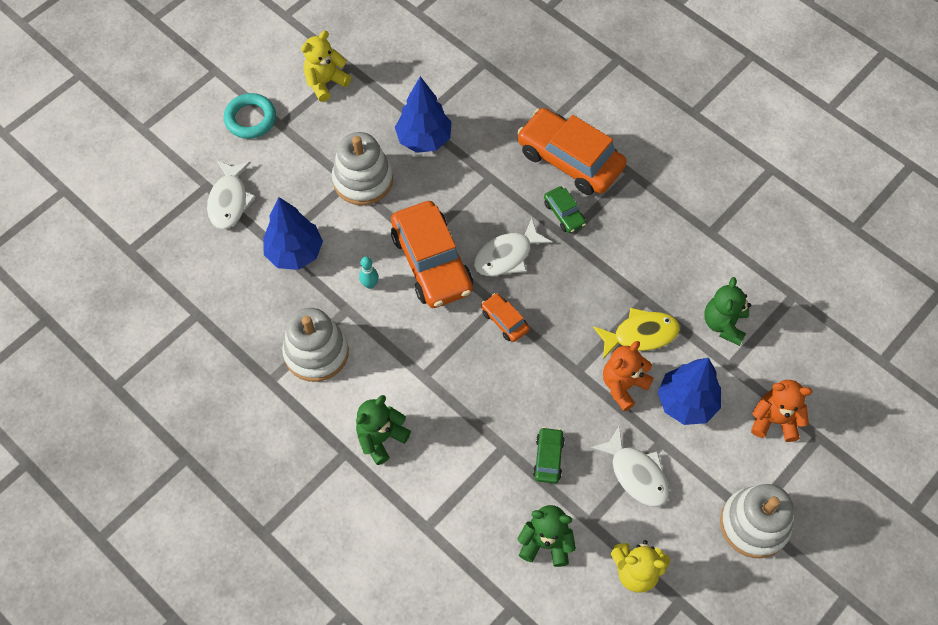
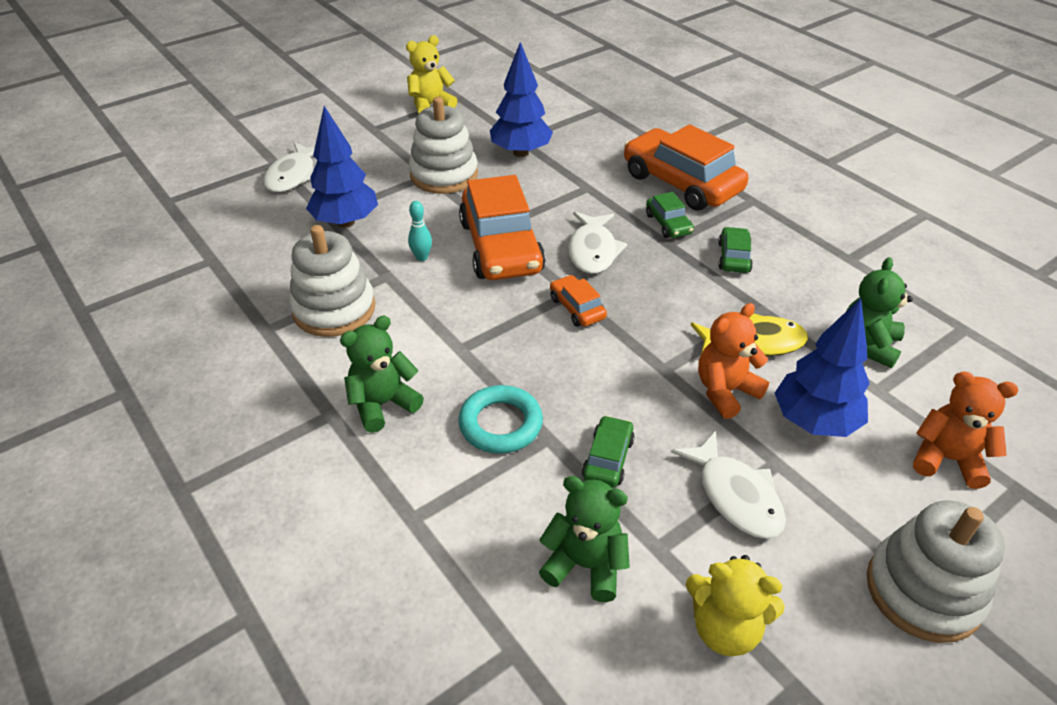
camera: 10 degrees right, 20 degrees down
turquoise ring [224,93,276,139] -> turquoise ring moved to [458,385,543,454]
white fish [474,218,553,276] -> white fish turned 60 degrees counterclockwise [568,212,627,274]
none -> green car [718,227,753,273]

